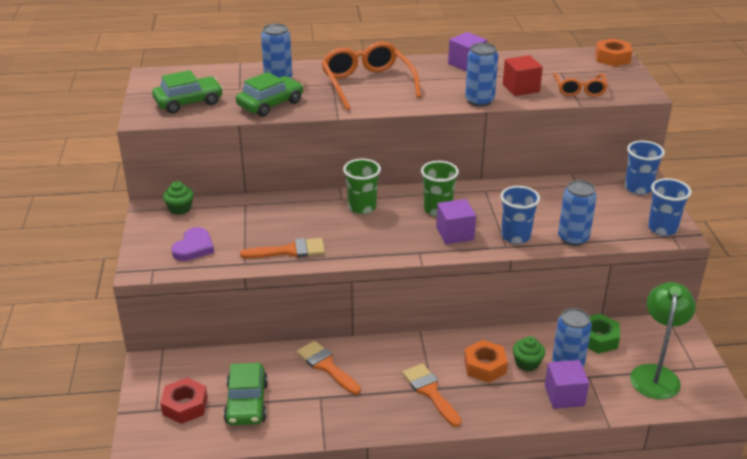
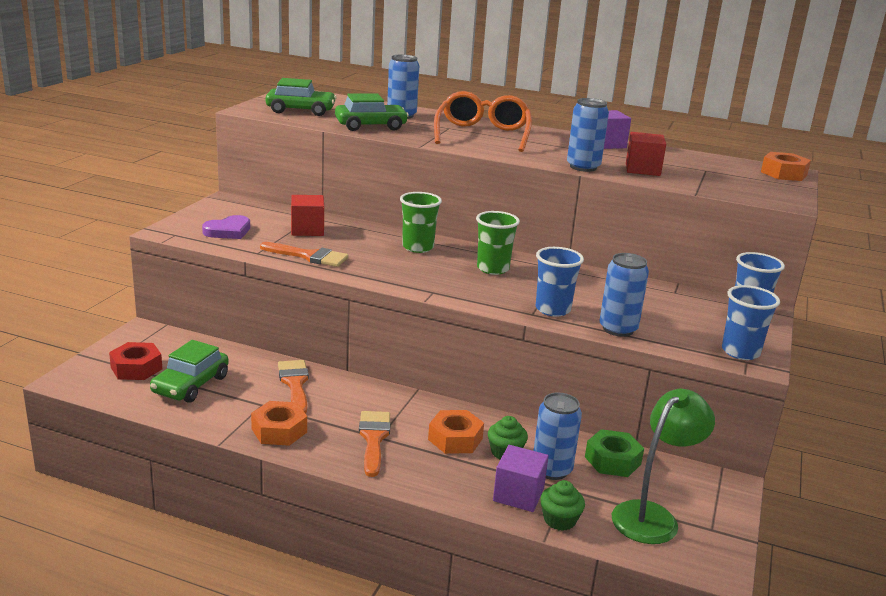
camera: 25 degrees right, 10 degrees down
green cupcake [163,181,194,215] -> green cupcake moved to [540,480,585,531]
purple cube [436,199,476,244] -> none
orange glasses [553,73,608,97] -> none
none -> orange nut [251,401,307,446]
none -> red cube [291,195,324,236]

